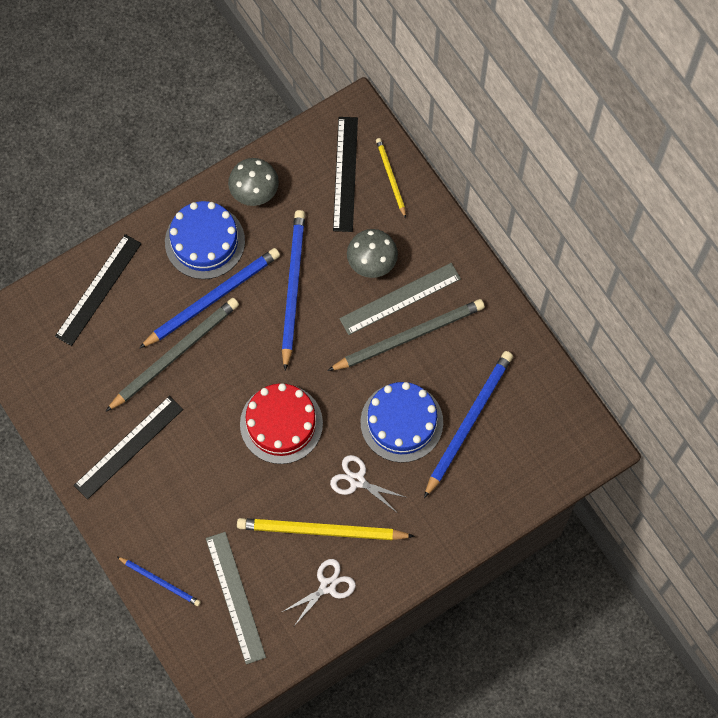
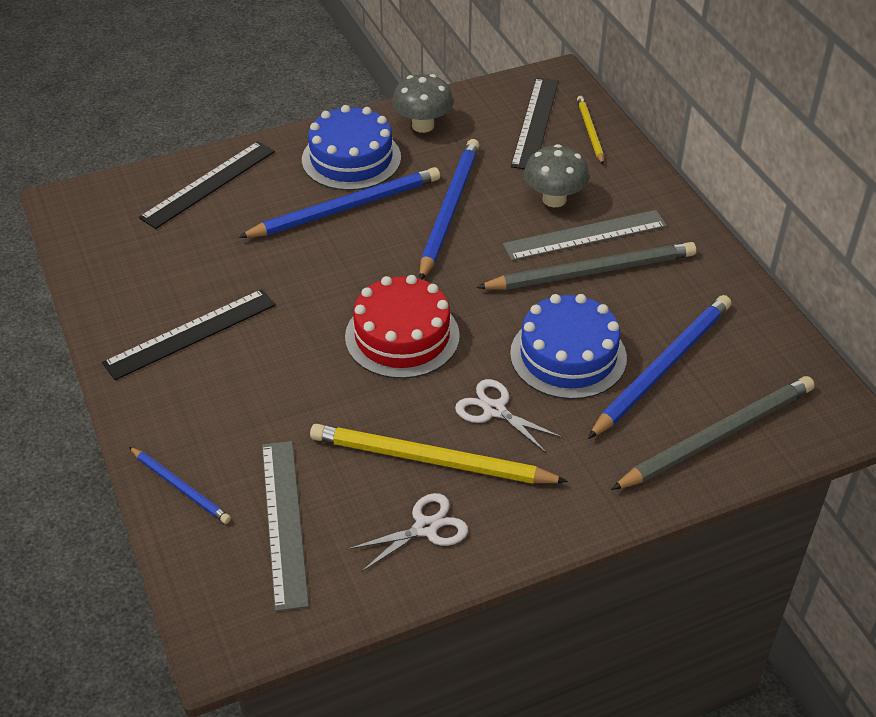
camera: 10 degrees right, 25 degrees down
grey pencil [105,298,239,412] -> grey pencil moved to [611,376,815,490]

